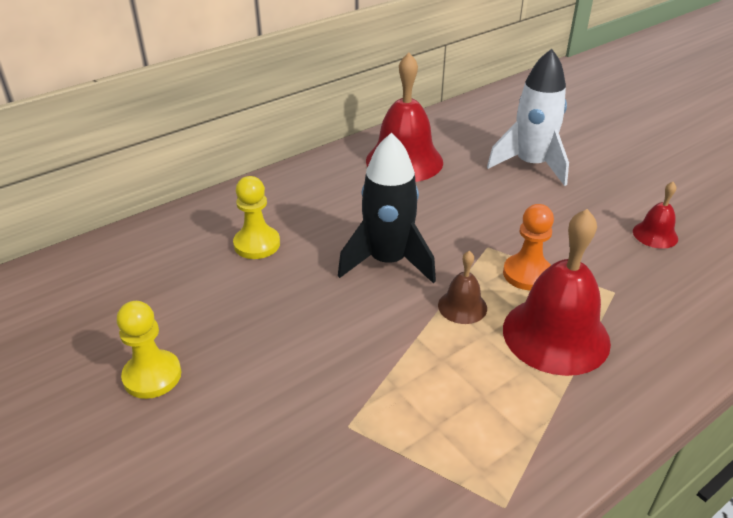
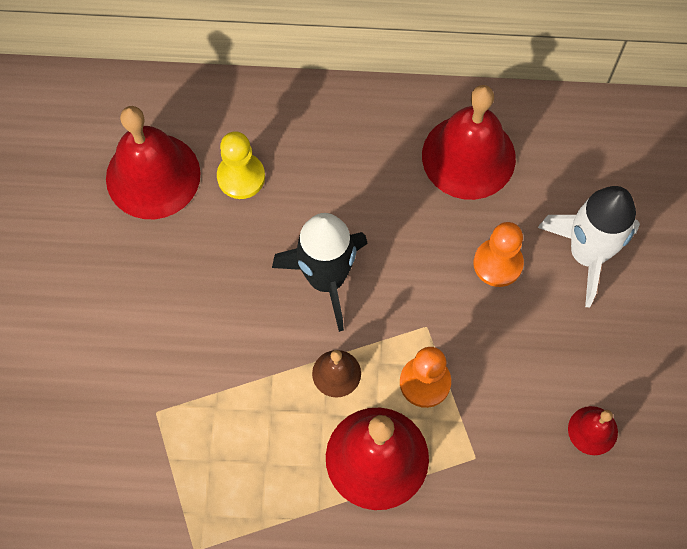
camera: 40 degrees right, 30 degrees up
yellow pawn [117,301,181,399] -> none
none -> red bell [106,106,201,219]
none -> orange pawn [474,222,524,287]

